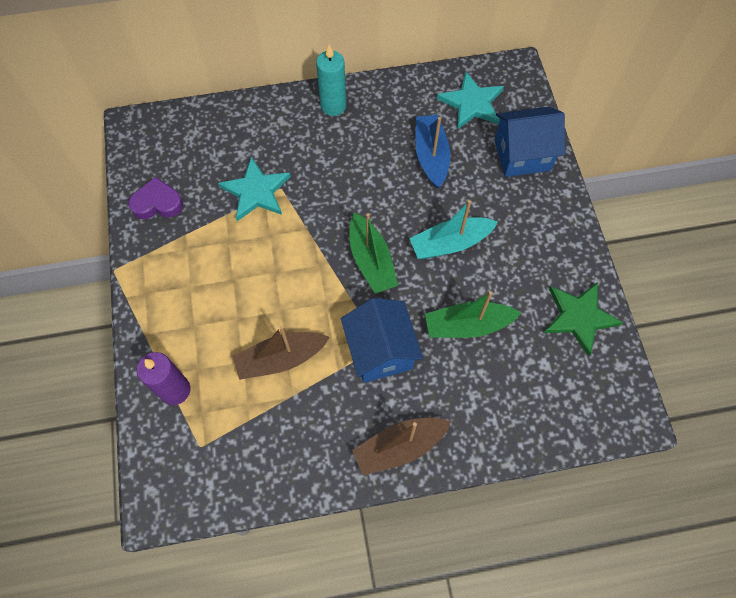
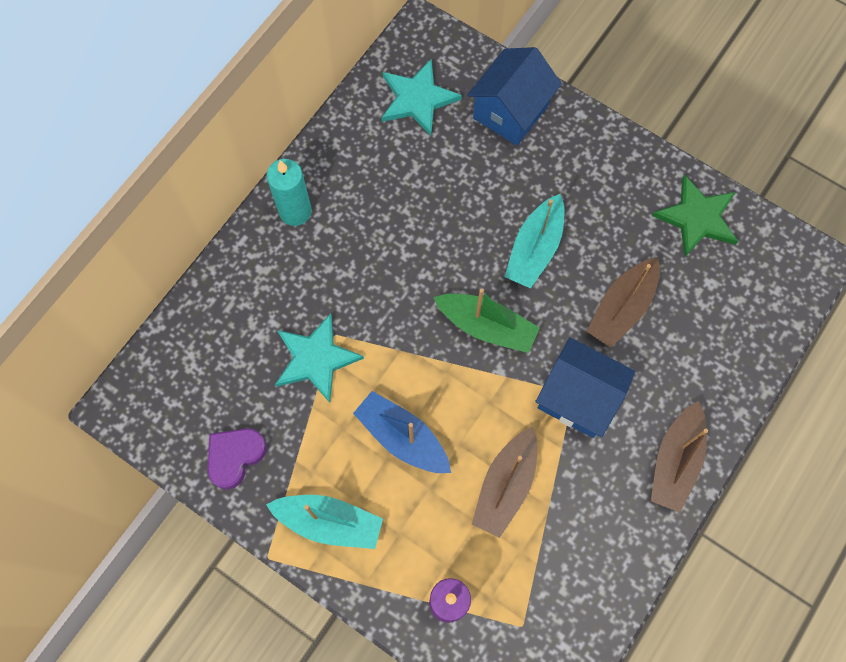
camera: 45 degrees left, 5 degrees up
blue boat [415,115,450,188] -> blue boat moved to [353,391,451,473]
green boat [425,291,521,338] -> brown boat [587,257,660,348]
none -> turquoise boat [266,495,383,549]

